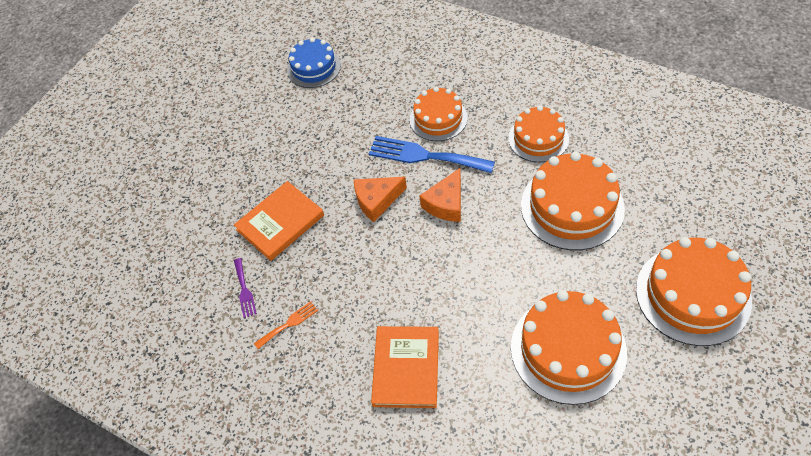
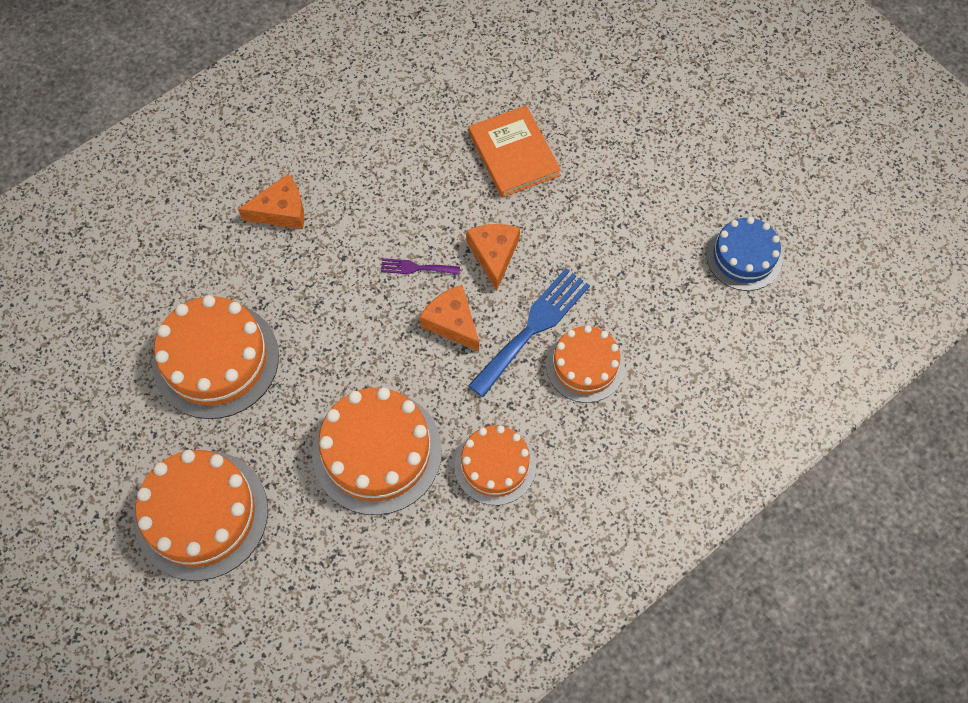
camera: 105 degrees right, 10 degrees up
purple fork [234,258,257,318] -> purple fork moved to [381,258,460,275]
orange fork [254,301,318,349] -> none
orange book [371,326,439,408] -> orange cheese [238,174,304,229]

